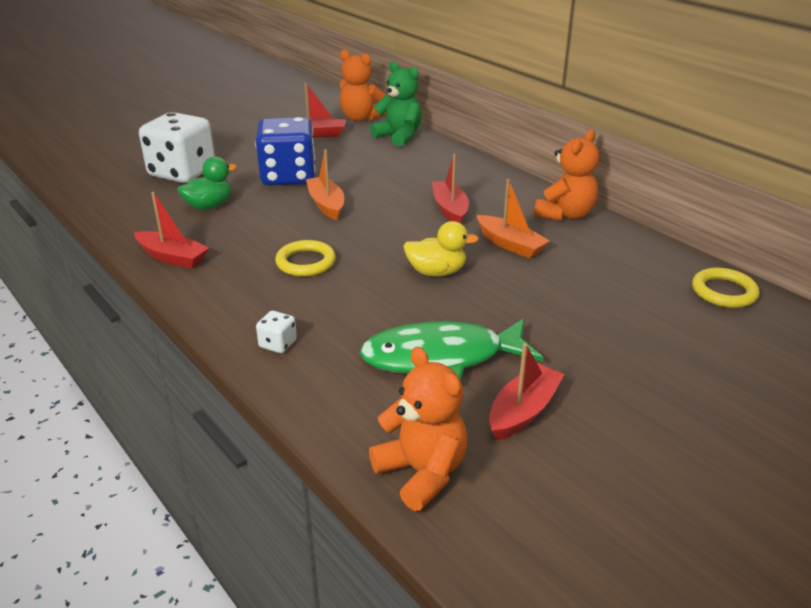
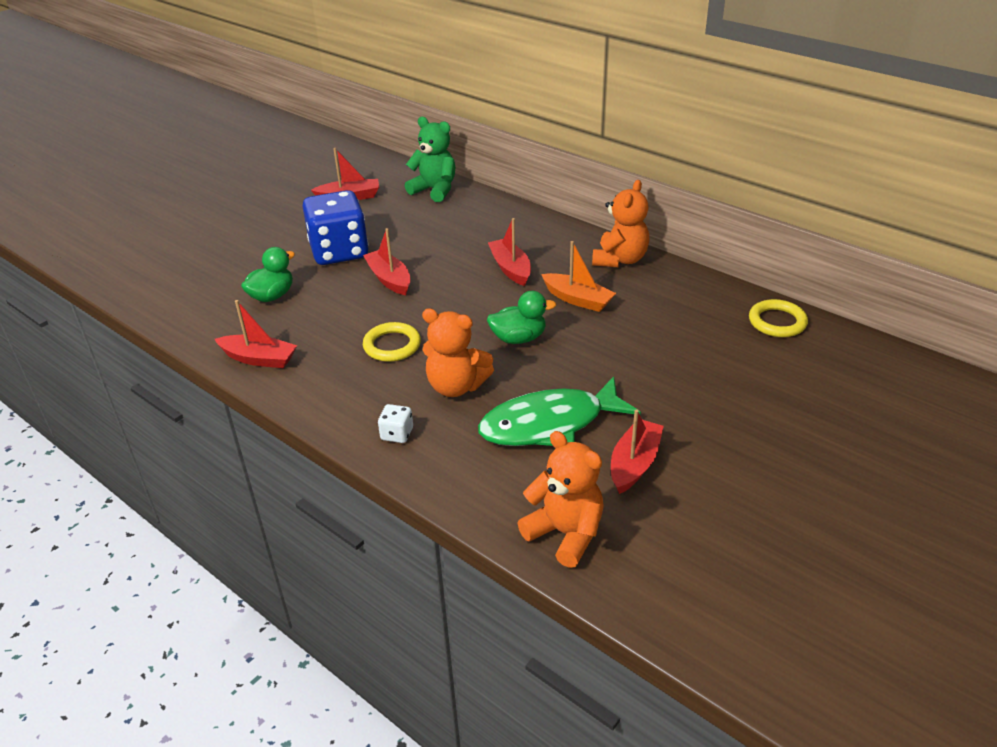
camera: 10 degrees left, 5 degrees up
white dice [139,112,215,183] -> none
orange boat [306,149,344,220] -> red boat [363,228,411,296]
orange teddy bear [339,50,386,121] -> orange teddy bear moved to [422,308,494,397]
yellow duck [403,221,479,277] -> green duck [487,291,556,344]

